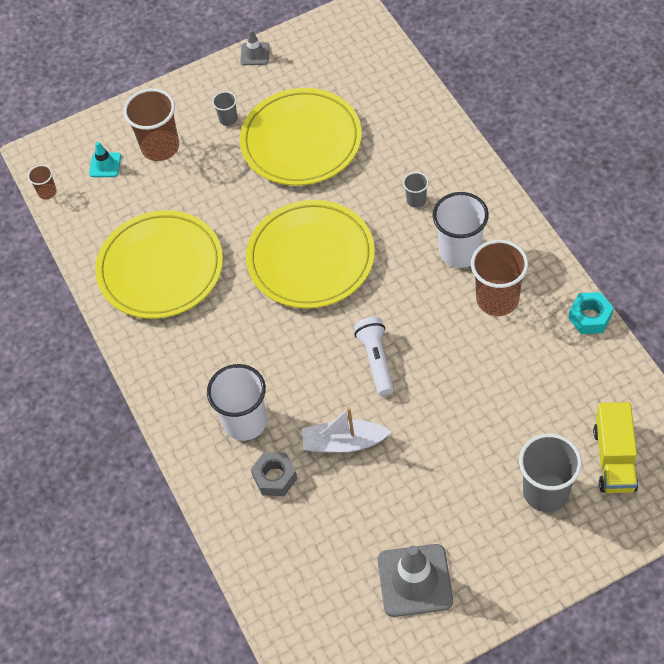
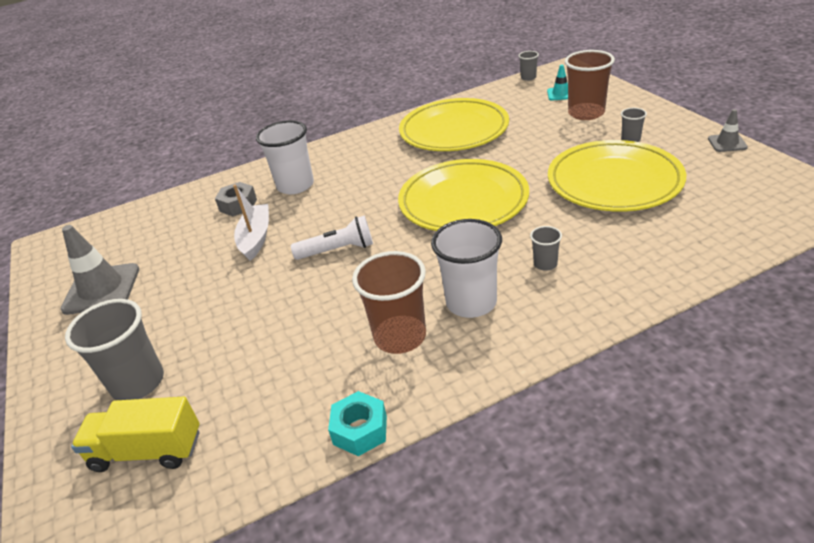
camera: 90 degrees right, 20 degrees down
brown cup [28,165,57,199] -> grey cup [518,51,539,81]

